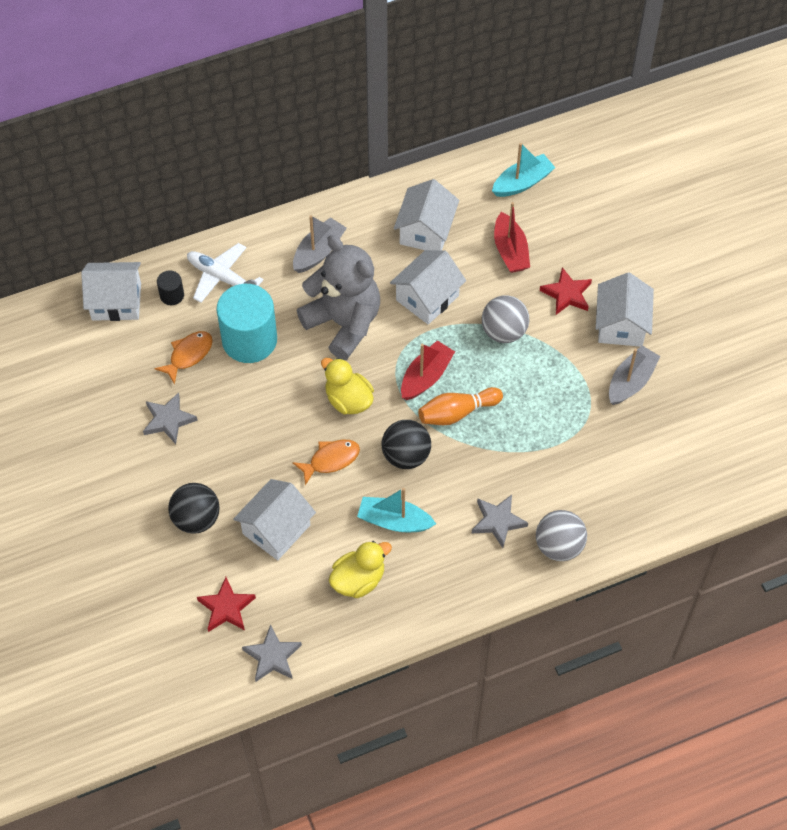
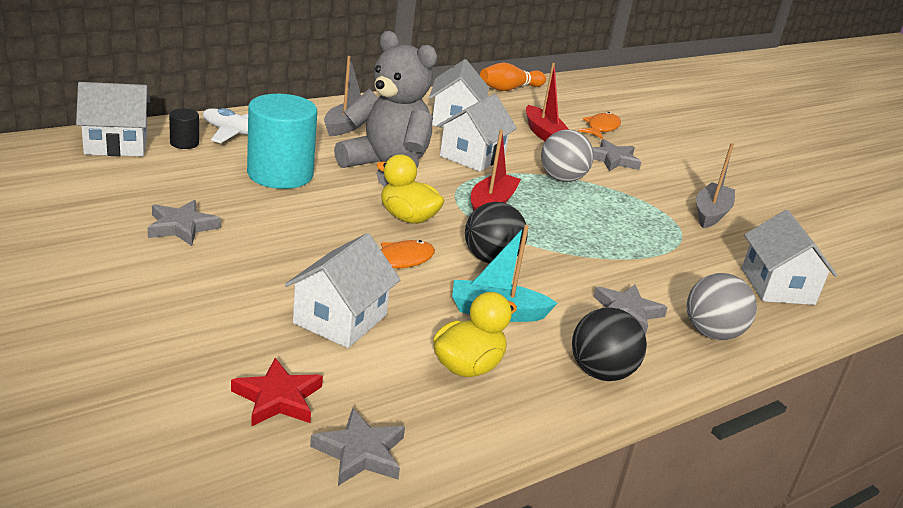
camera: 15 degrees left, 30 degrees down
orange fish [154,331,213,385] -> orange fish moved to [578,112,621,139]
black ball [168,483,220,534] -> black ball moved to [572,307,647,381]
orange bowling pin [418,387,503,425] -> orange bowling pin moved to [480,62,546,91]
turquoise boat [492,143,556,197] -> none
red star [540,267,592,315] -> grey star [592,139,641,171]
white house [596,273,654,347] -> white house moved to [742,210,837,305]

